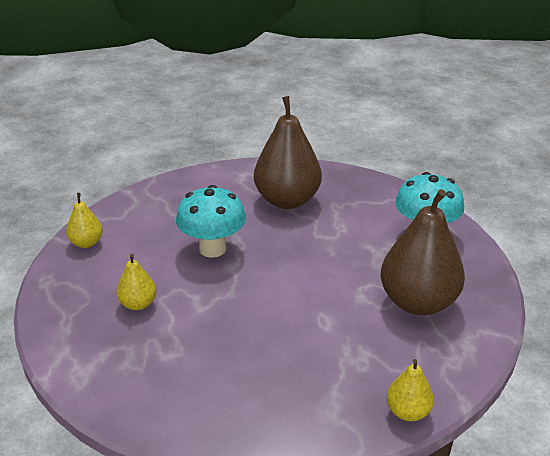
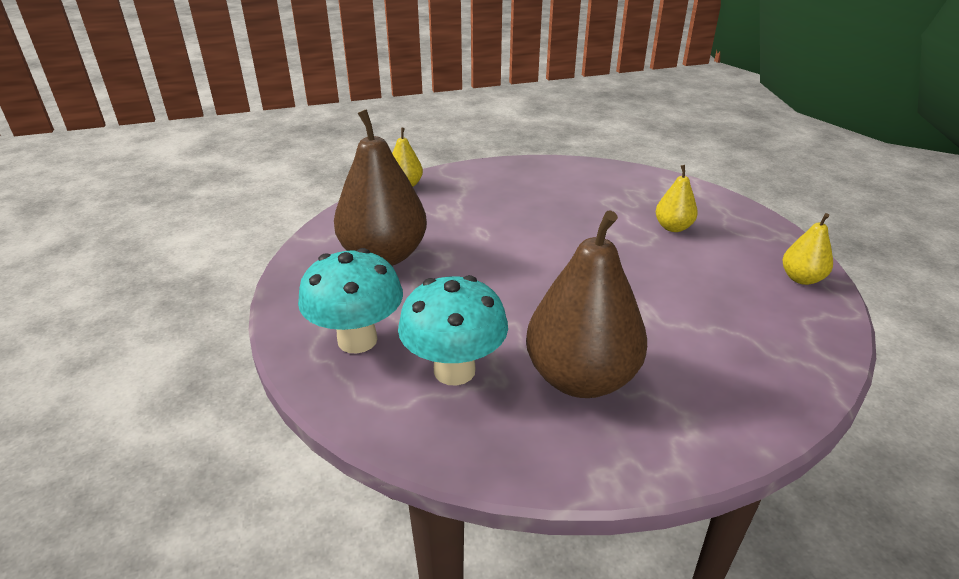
camera: 170 degrees right, 0 degrees up
turquoise mushroom [176,185,246,258] -> turquoise mushroom moved to [398,275,508,386]

